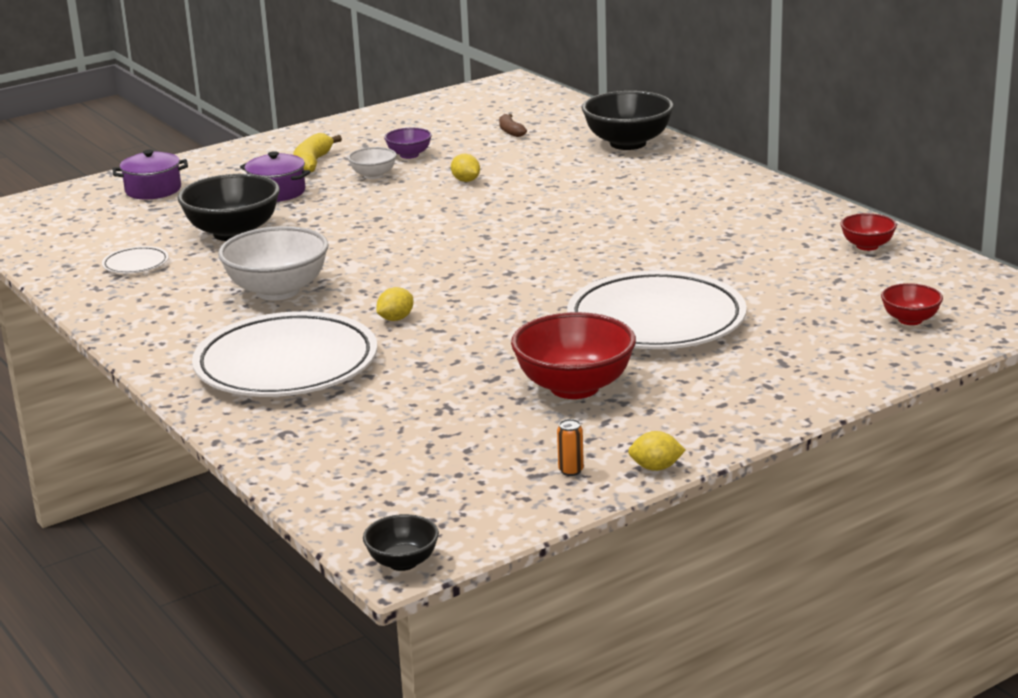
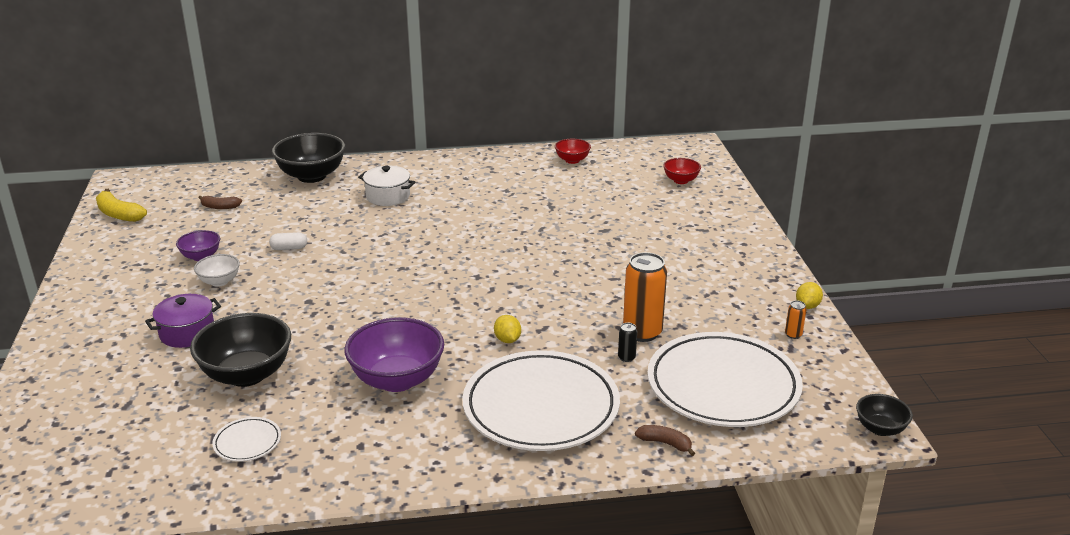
camera: 65 degrees left, 5 degrees up
purple pot [113,150,188,200] -> none
white bowl [218,226,328,301] -> purple bowl [344,317,444,392]
yellow banana [293,133,342,173] -> yellow banana moved to [96,189,147,222]
yellow lemon [451,154,480,182] -> white capsule [269,232,307,250]
red bowl [511,312,636,399] -> none
white plate [567,270,747,349] -> white plate moved to [647,332,803,427]
none -> white pot [358,166,416,206]
none -> black can [618,323,637,362]
none -> orange can [623,252,667,342]
none -> brown banana [635,425,695,456]

